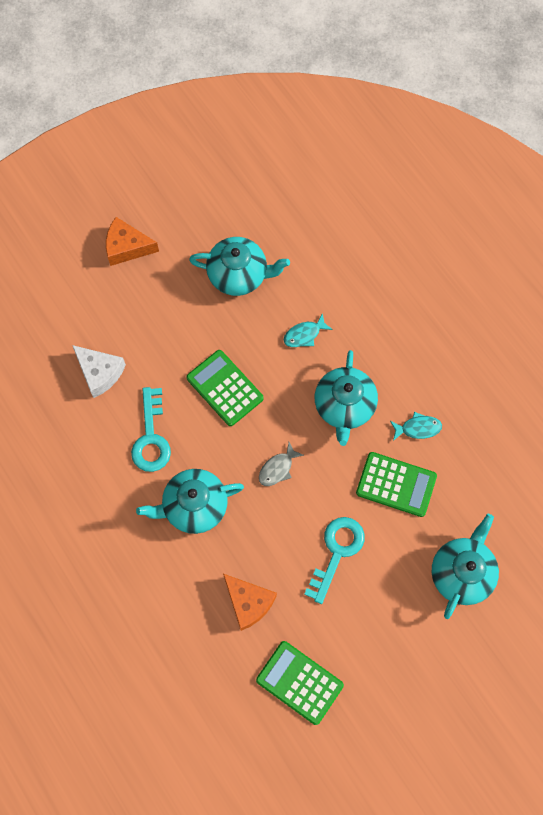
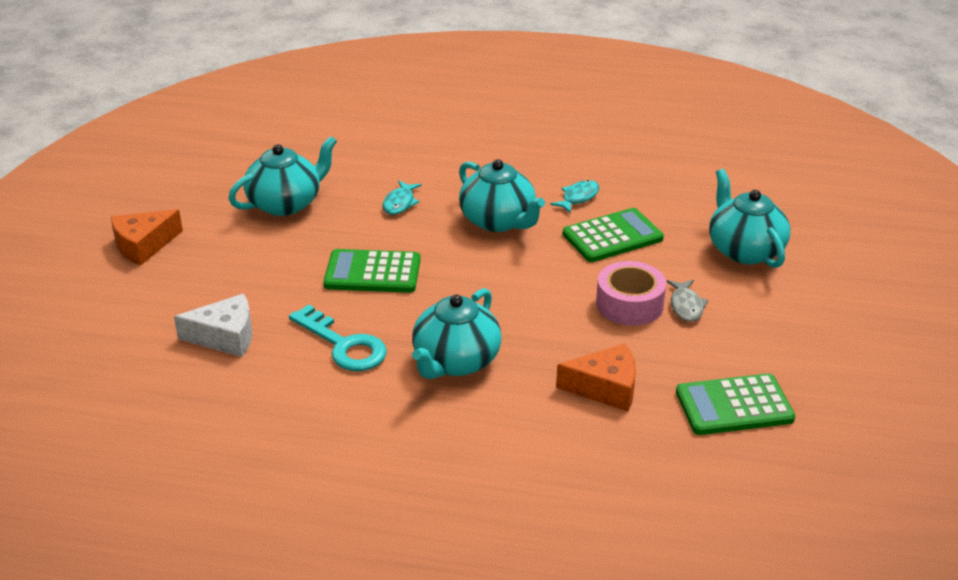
camera: 45 degrees left, 35 degrees down
grey fish [259,442,304,486] -> grey fish moved to [667,280,708,322]
turquoise key [304,517,365,604] -> pink tape [596,261,666,326]

